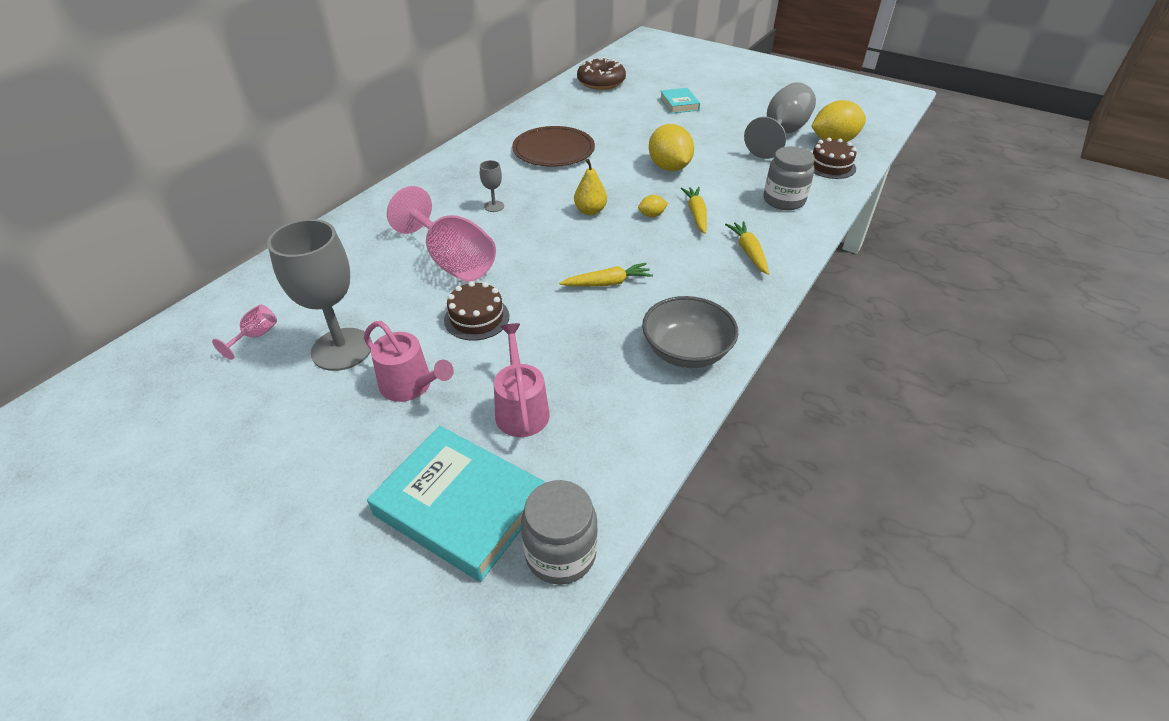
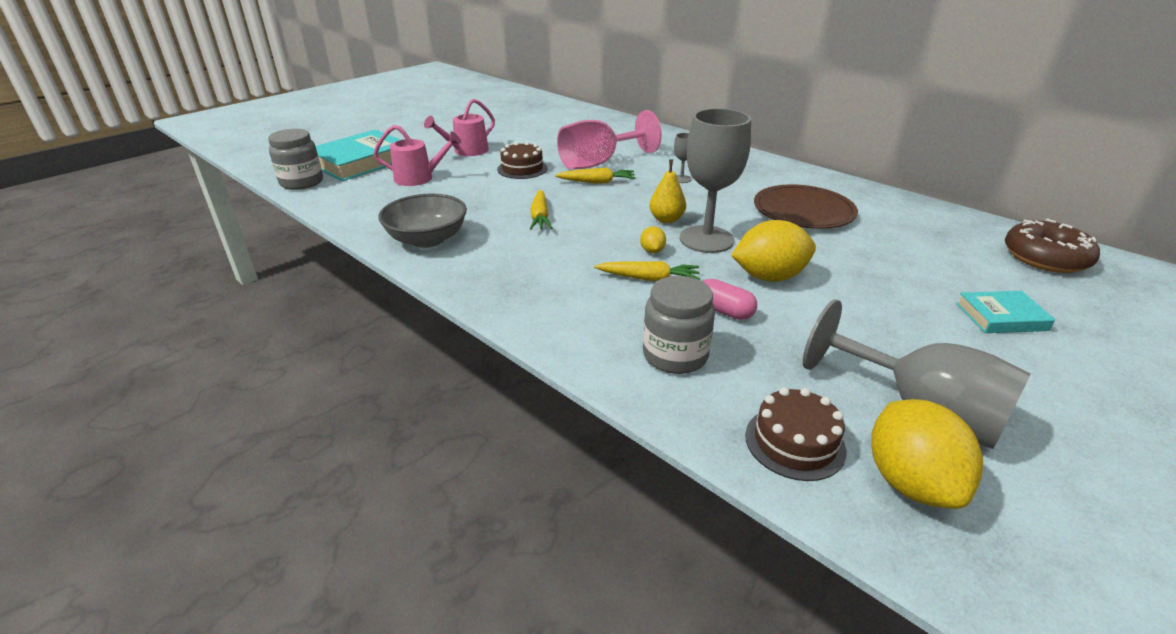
camera: 100 degrees right, 10 degrees down
pink goblet [212,304,277,360] -> none
grey goblet [267,219,372,371] -> grey goblet moved to [680,108,751,253]
yellow carrot [725,221,769,275] -> yellow carrot moved to [555,167,636,183]
none -> pink capsule [702,279,757,320]

